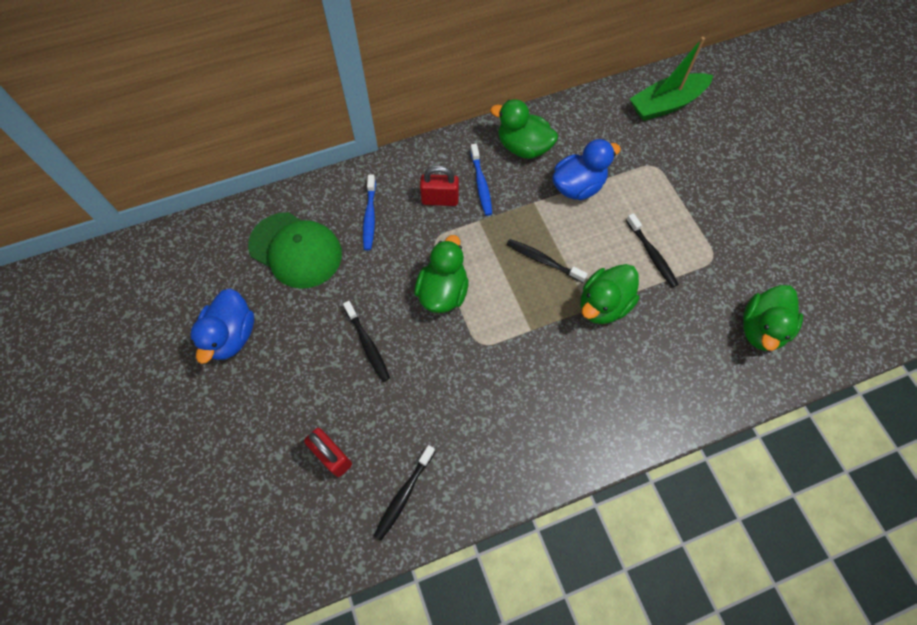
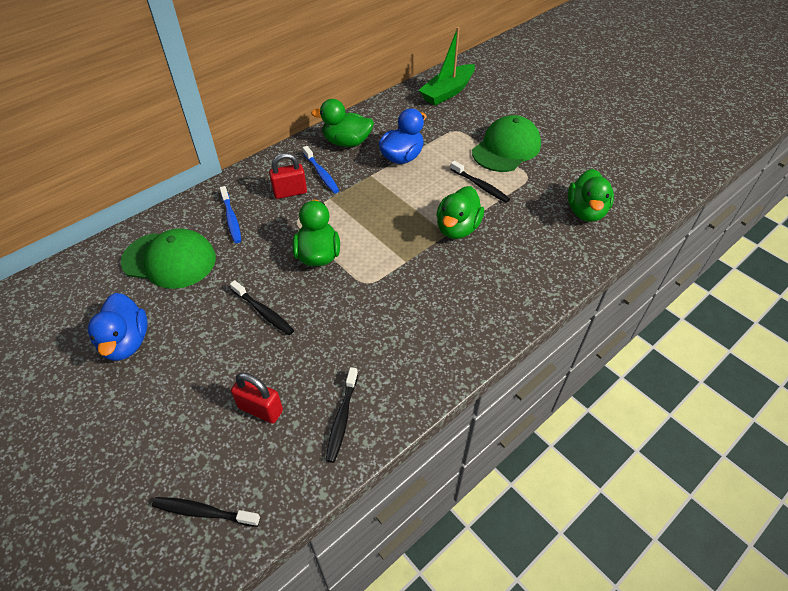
camera: 20 degrees left, 15 degrees down
black toothbrush [507,239,588,283] -> black toothbrush moved to [152,497,260,527]
none -> green cap [472,115,541,172]

